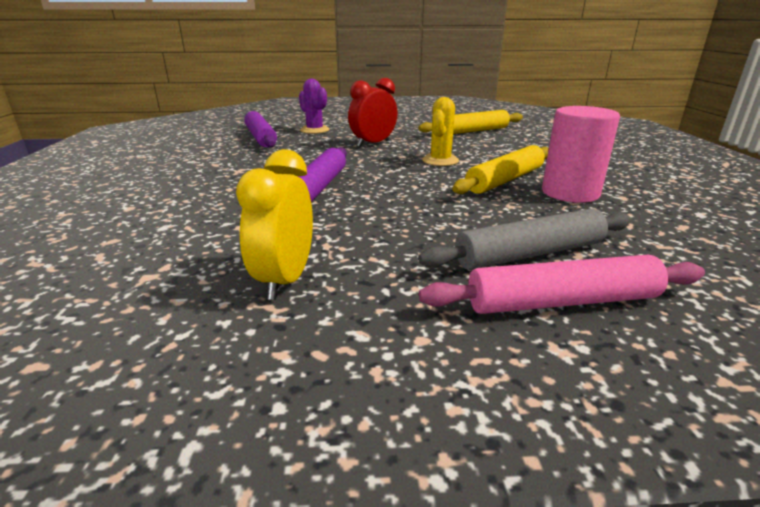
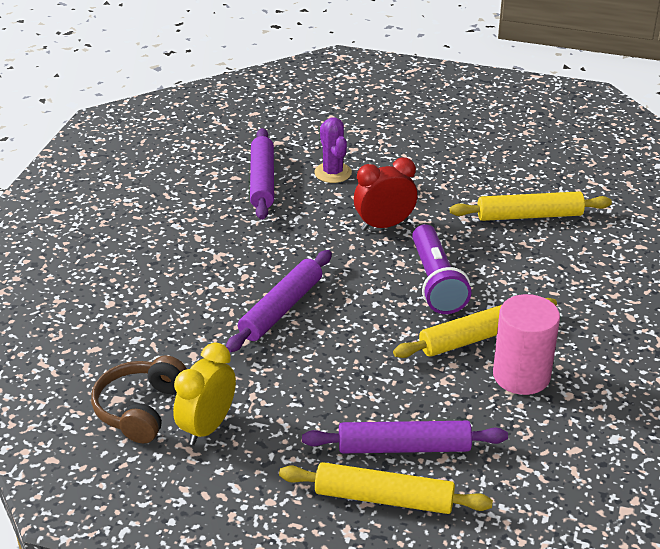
camera: 20 degrees right, 10 degrees up
grey rolling pin [418,209,631,270] -> purple rolling pin [302,421,508,453]
pink rolling pin [419,255,705,314] -> yellow rolling pin [279,462,493,514]
yellow cactus [422,97,459,166] -> purple flashlight [412,224,471,314]
none -> brown headphones [91,355,187,443]

